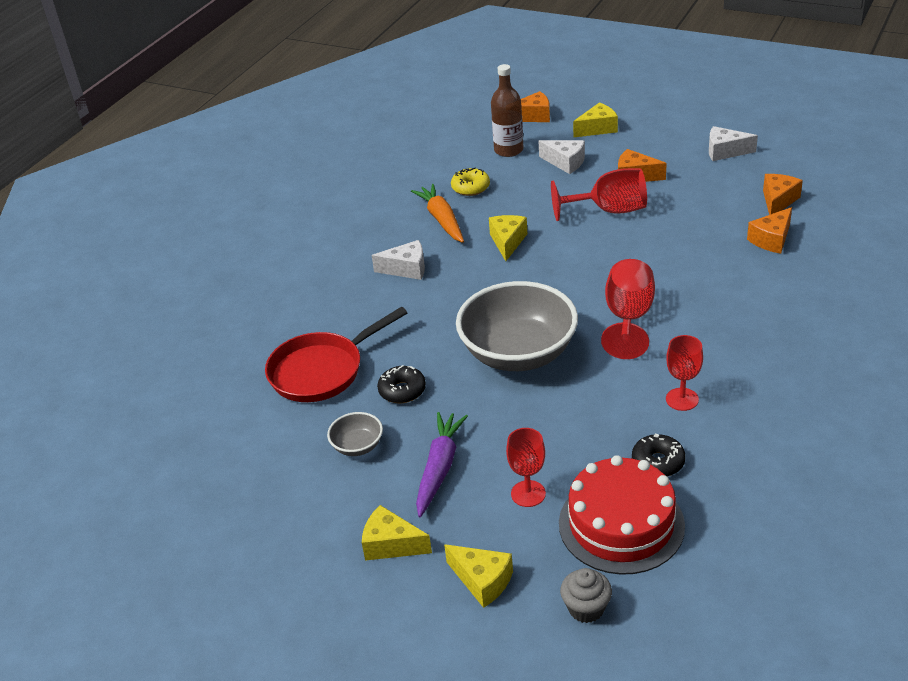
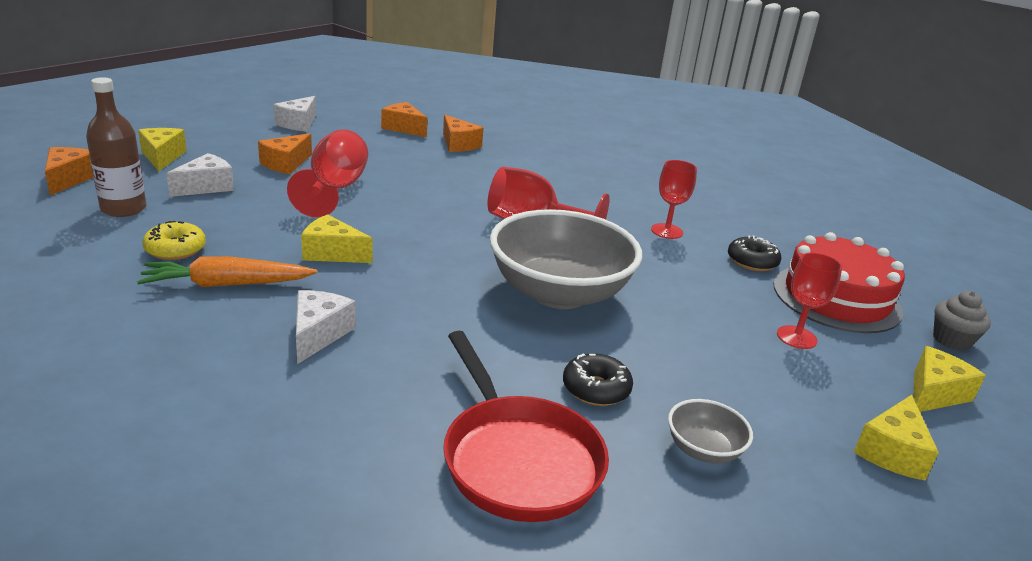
camera: 85 degrees left, 10 degrees down
purple carrot [416,412,468,517] -> none

